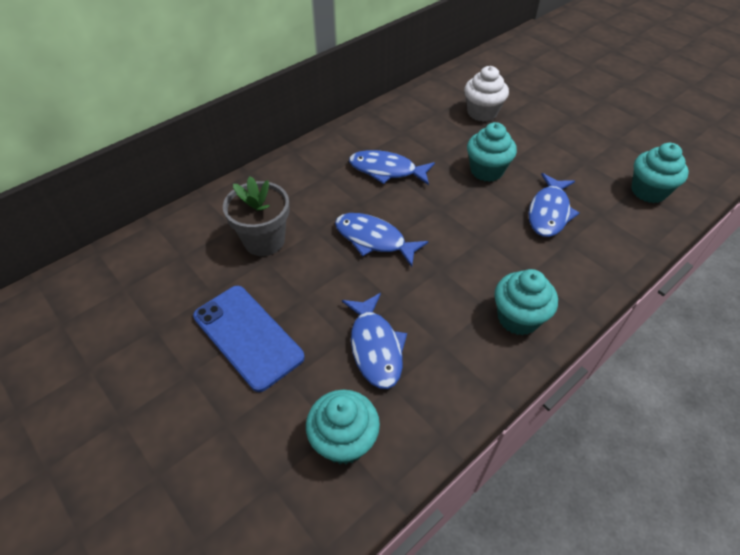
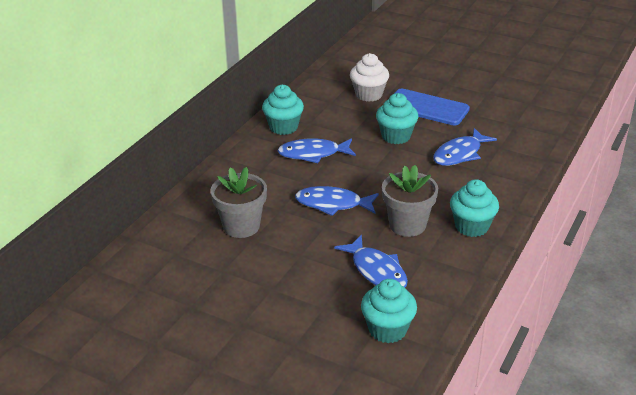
camera: 20 degrees left, 15 degrees down
blue phone [193,286,305,392] -> blue phone moved to [394,89,470,125]
blue fish [528,173,580,237] -> blue fish turned 45 degrees clockwise [433,128,497,166]
turquoise cupcake [631,143,689,203] -> turquoise cupcake moved to [262,84,304,135]
none -> grey flower pot [382,165,438,237]

